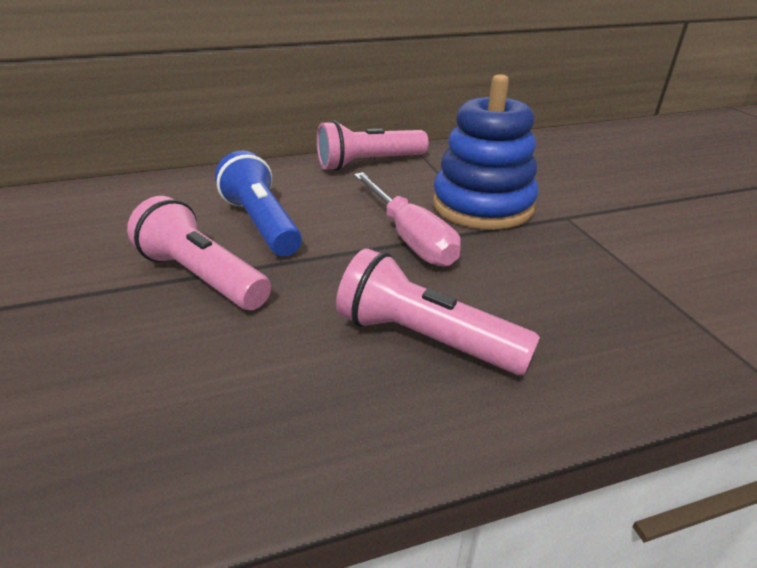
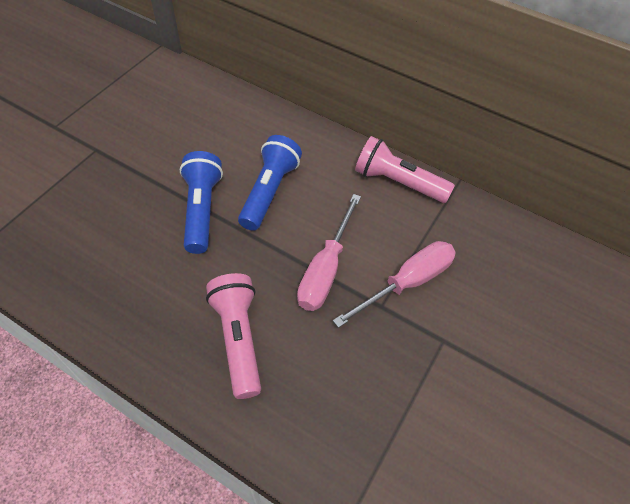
camera: 45 degrees right, 20 degrees up
pink flashlight [127,196,271,310] -> blue flashlight [179,151,223,254]
blue stacking toy [433,74,539,230] -> pink screwdriver [333,241,456,328]

